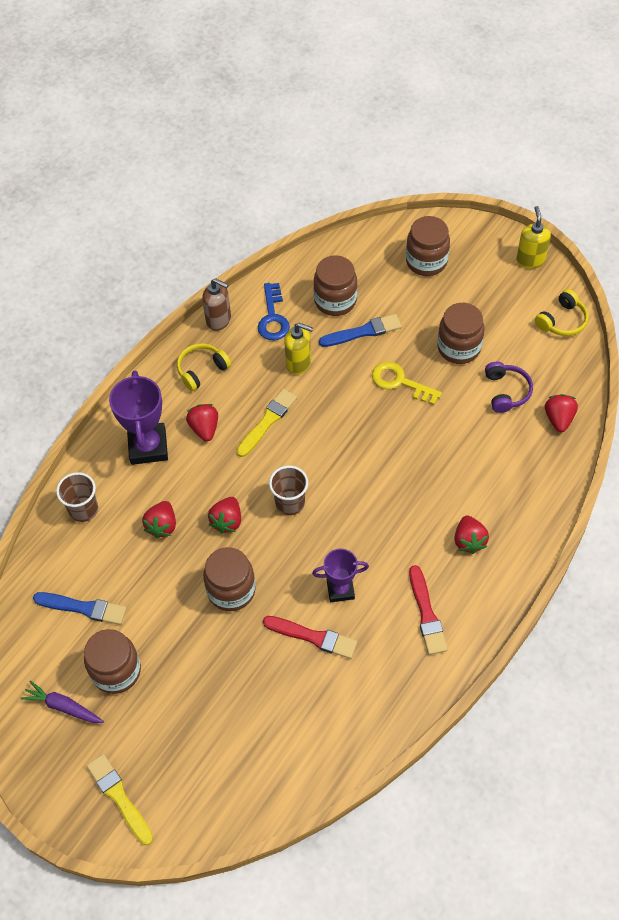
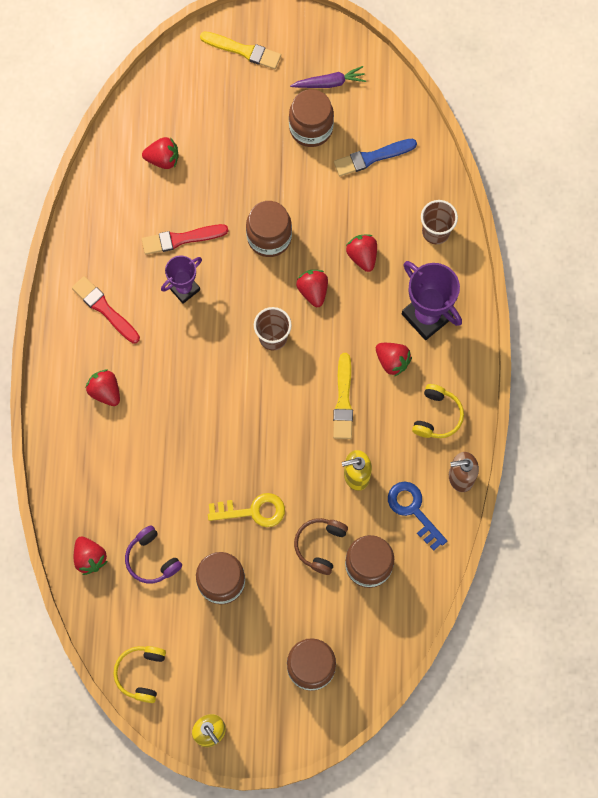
camera: 145 degrees right, 15 degrees up
blue brush [319,314,402,347] -> brown headphones [294,518,348,575]
none -> red strawberry [142,137,179,169]

